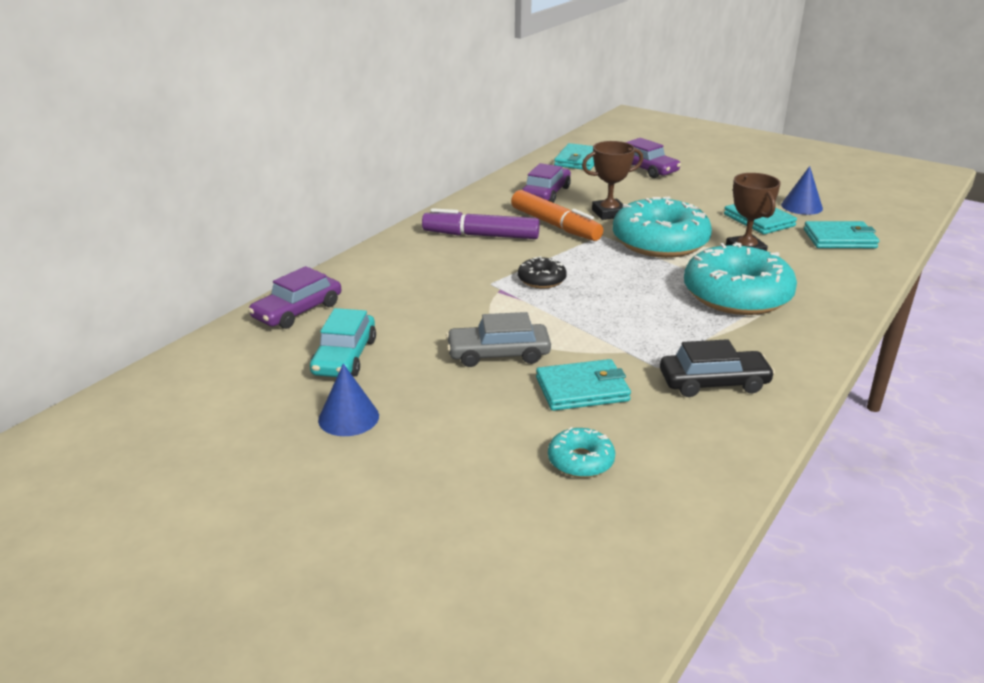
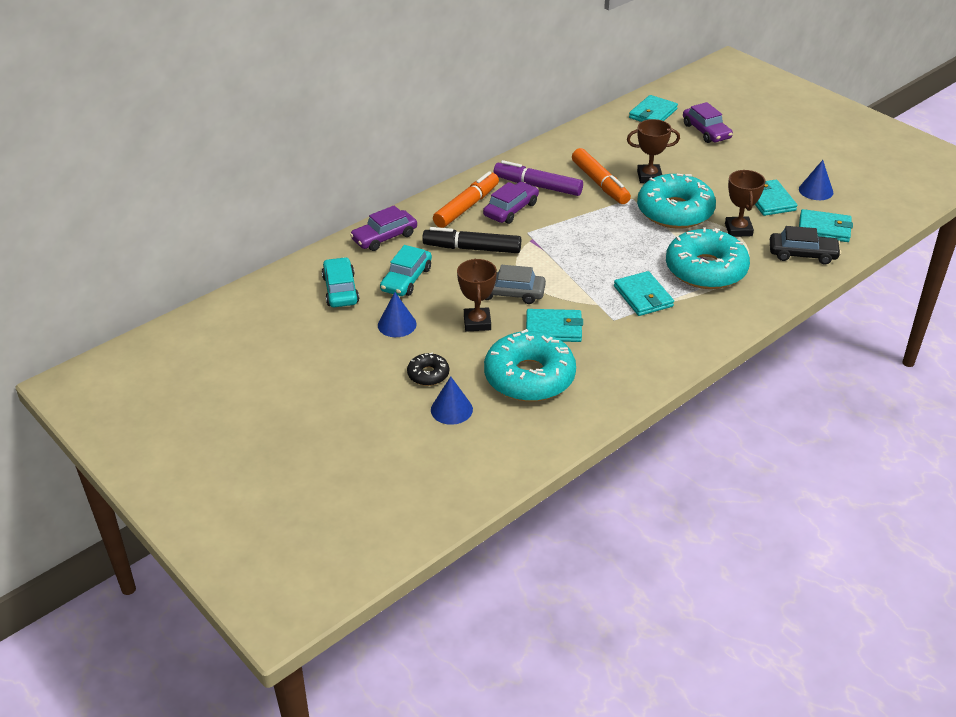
camera: 15 degrees right, 10 degrees up
black donut [518,256,567,288] -> black donut moved to [407,353,449,386]
purple car [522,163,571,203] -> purple car moved to [483,182,539,224]
turquoise donut [548,427,615,478] -> turquoise donut [484,329,576,402], size x2.16
black car [660,339,775,397] -> black car moved to [770,226,841,264]
none -> turquoise car [322,257,359,307]
none -> black marker [422,227,521,253]
none -> blue cone [431,376,473,425]
none -> orange marker [433,171,499,228]
none -> brown trophy [457,259,497,332]
none -> turquoise wallet [614,271,674,316]

